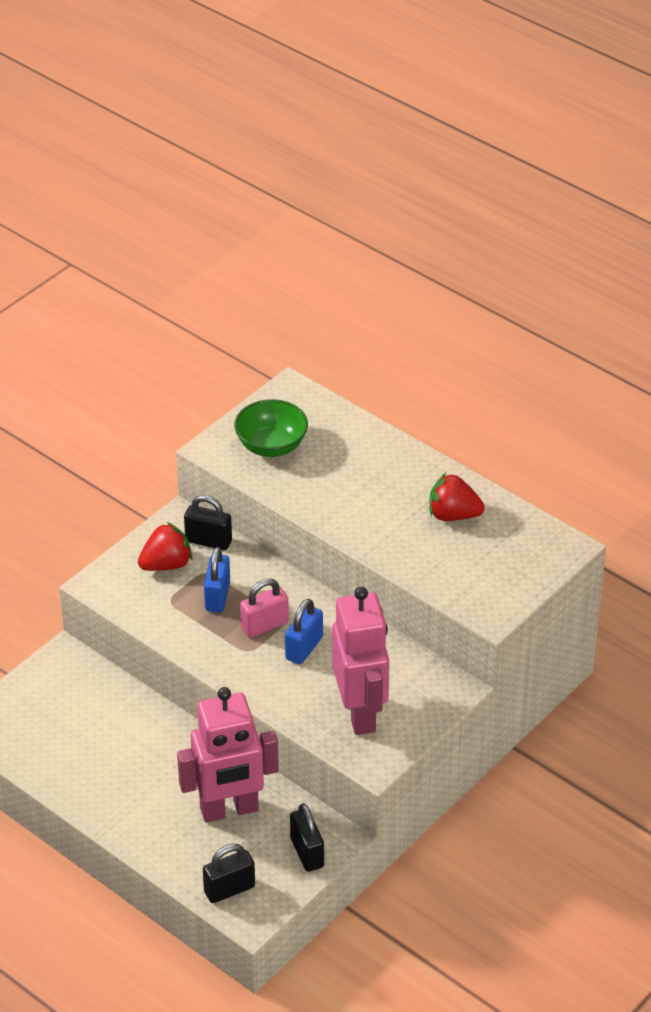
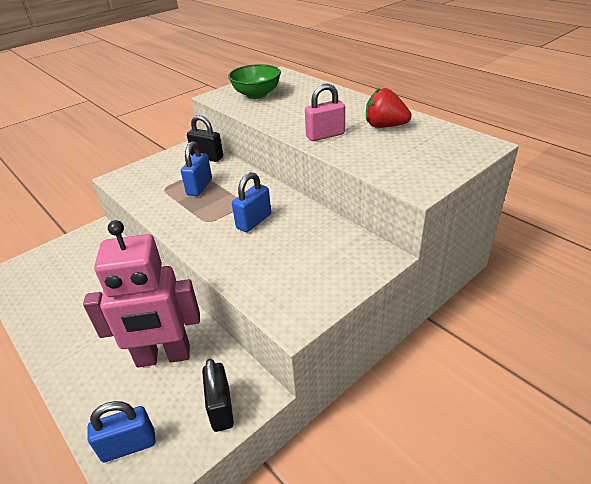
camera: 10 degrees right, 5 degrees down
red strawberry [138,522,192,571] -> none
black padlock [203,844,255,903] -> blue padlock [88,401,156,463]
pink padlock [240,578,289,638] -> pink padlock moved to [305,84,345,141]
pink robot [332,587,389,735] -> none

